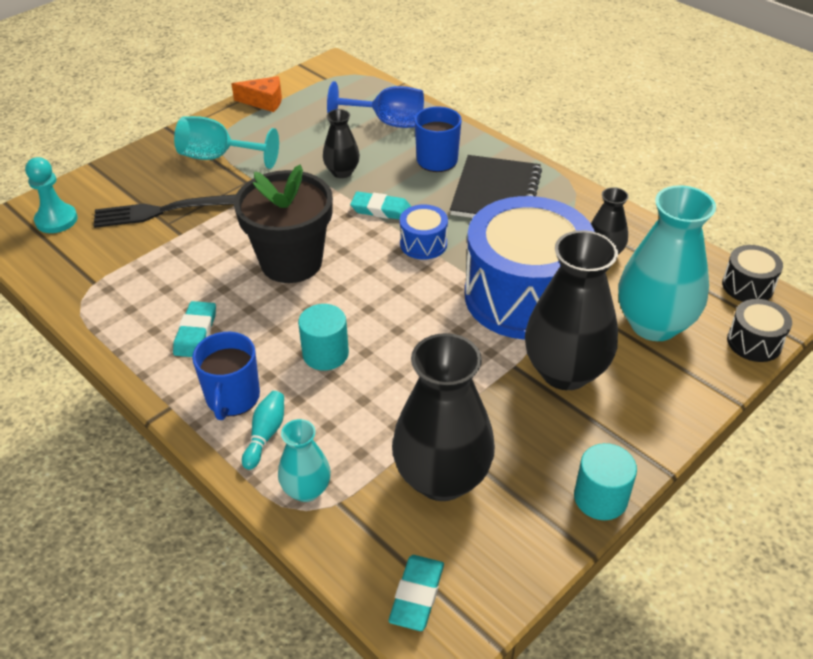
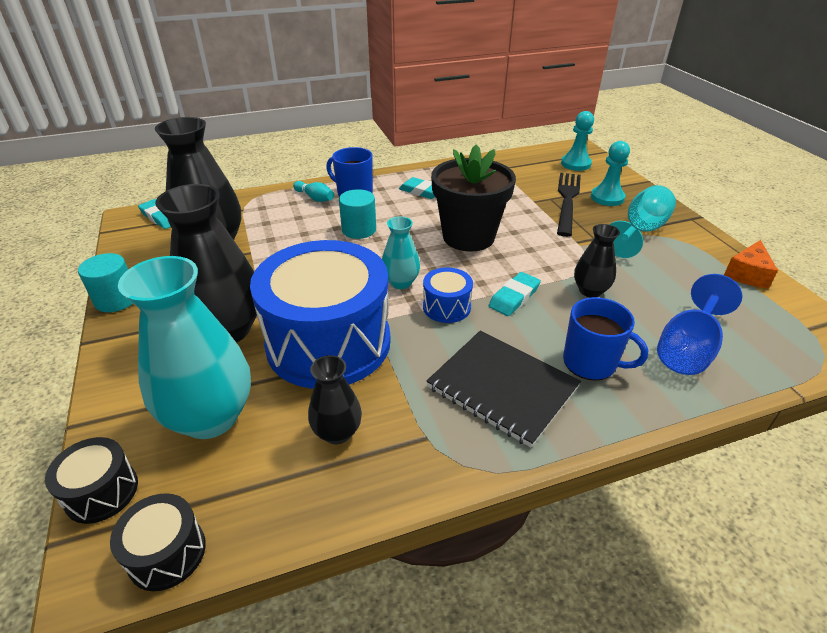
camera: 115 degrees right, 5 degrees down
turquoise vase [278,419,331,502] -> turquoise vase moved to [382,216,420,289]
none -> turquoise pawn [591,141,630,206]

